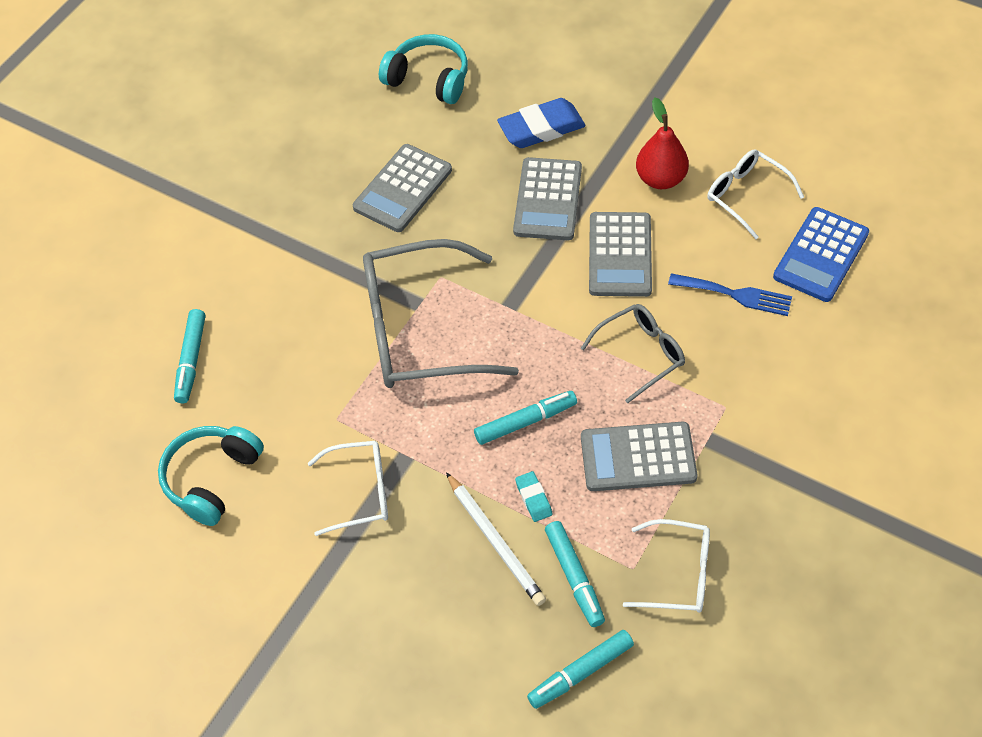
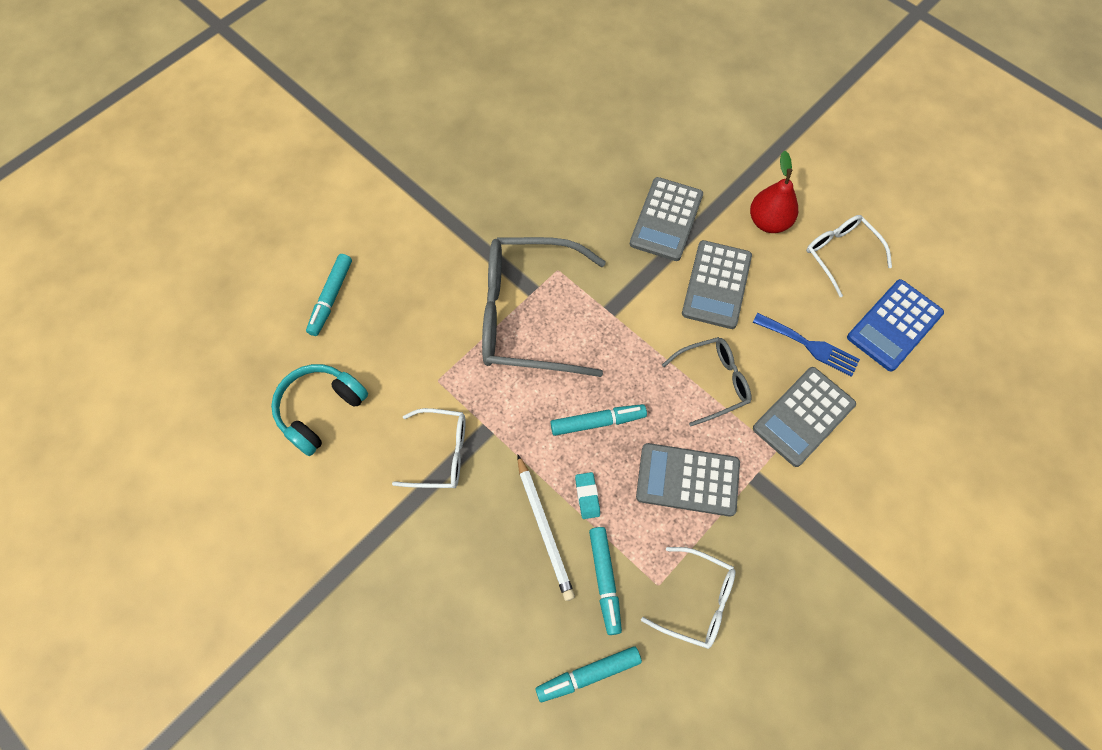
camera: 10 degrees right, 10 degrees up
grey calculator [353,144,452,232] -> grey calculator moved to [753,367,856,467]
turquoise headphones [379,34,468,104] -> none
blue eraser [497,98,585,148] -> none

